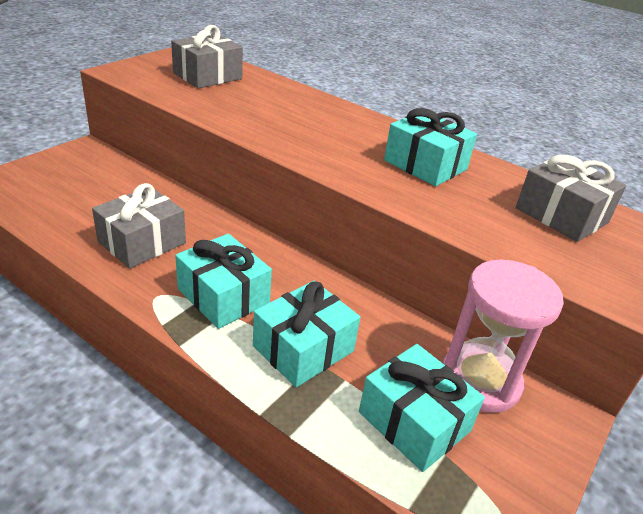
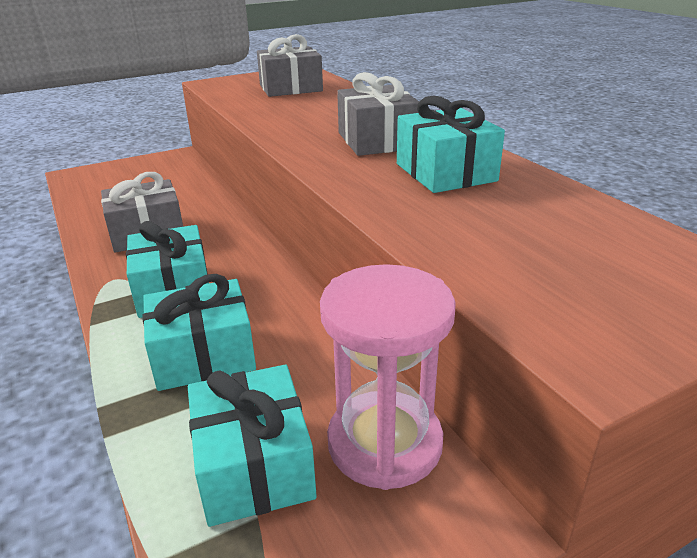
camera: 30 degrees right, 5 degrees down
grey gift [516,155,626,242] -> grey gift moved to [337,72,419,156]

